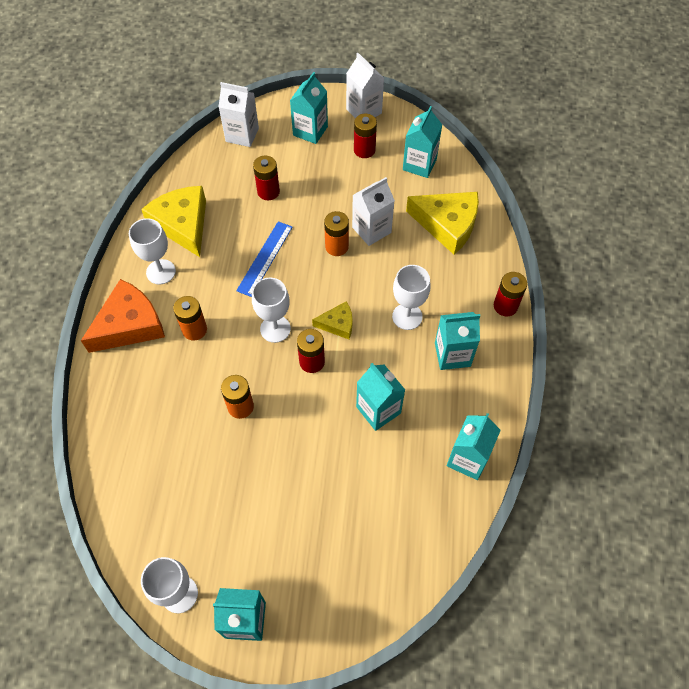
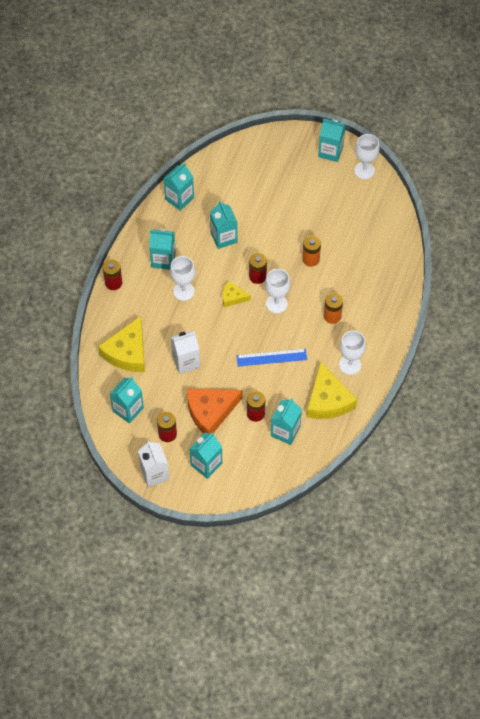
camera: 165 degrees left, 0 degrees up
orange cheese [81,279,165,353] -> orange cheese moved to [187,389,242,434]
white carton [218,82,259,147] -> none
blue ruler [236,221,293,297] -> blue ruler turned 45 degrees clockwise [236,349,307,367]
orange battery [324,211,349,256] -> none
yellow cheese [406,192,479,254] -> yellow cheese turned 105 degrees counterclockwise [98,316,145,372]
none -> turquoise carton [271,398,302,445]

